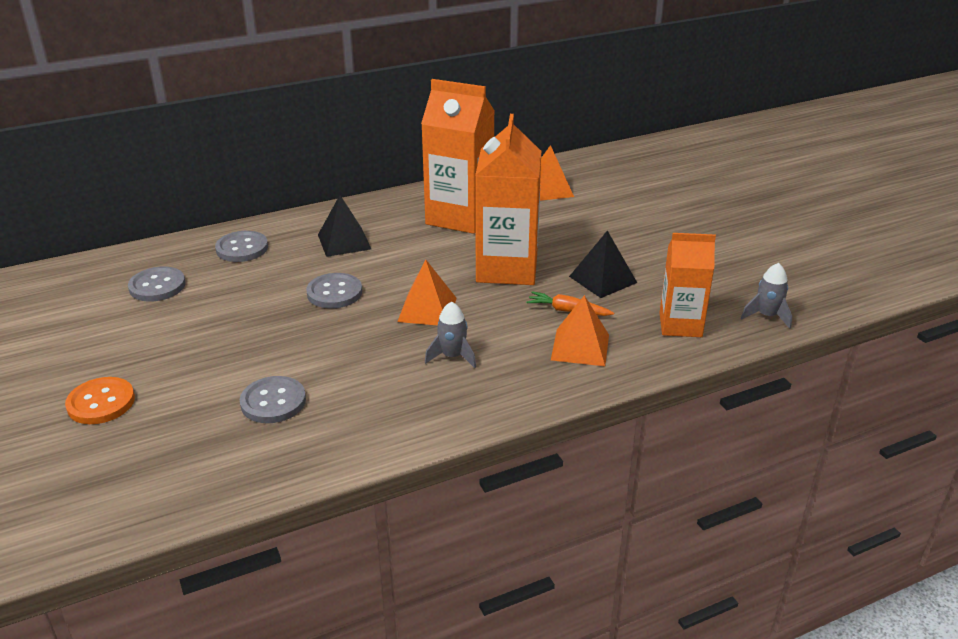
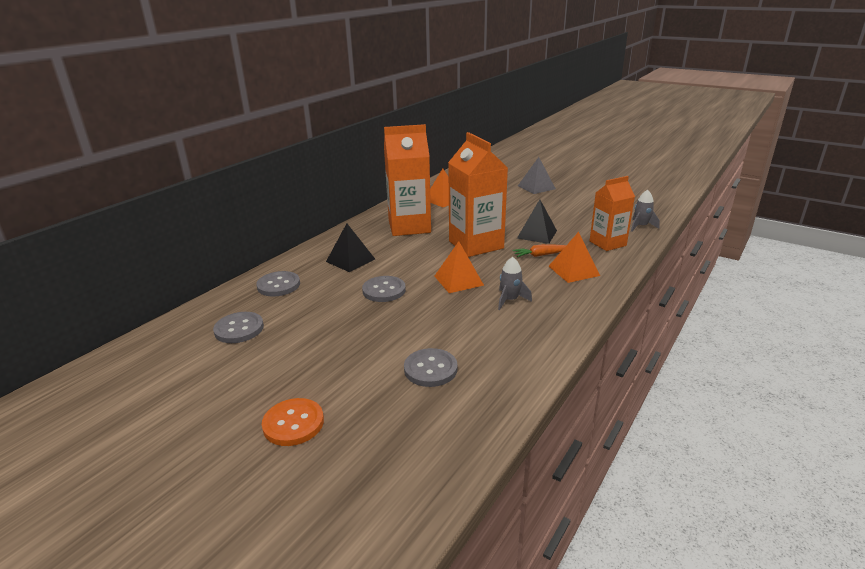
camera: 30 degrees left, 5 degrees down
none -> grey pyramid [518,157,556,194]

